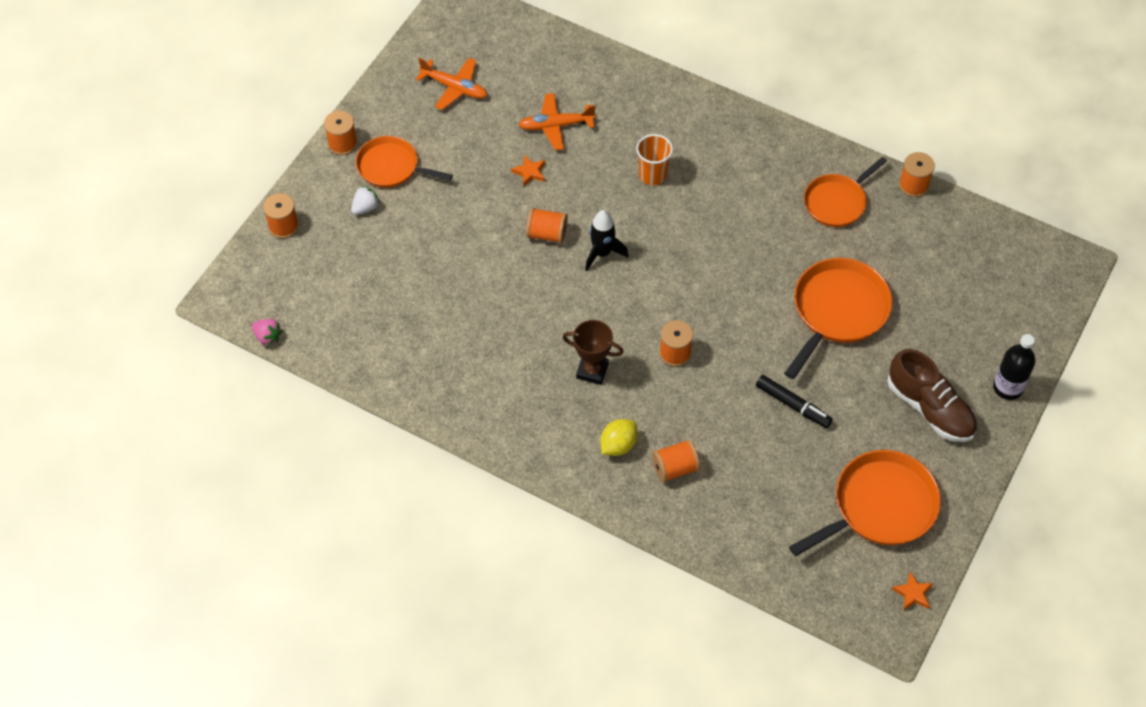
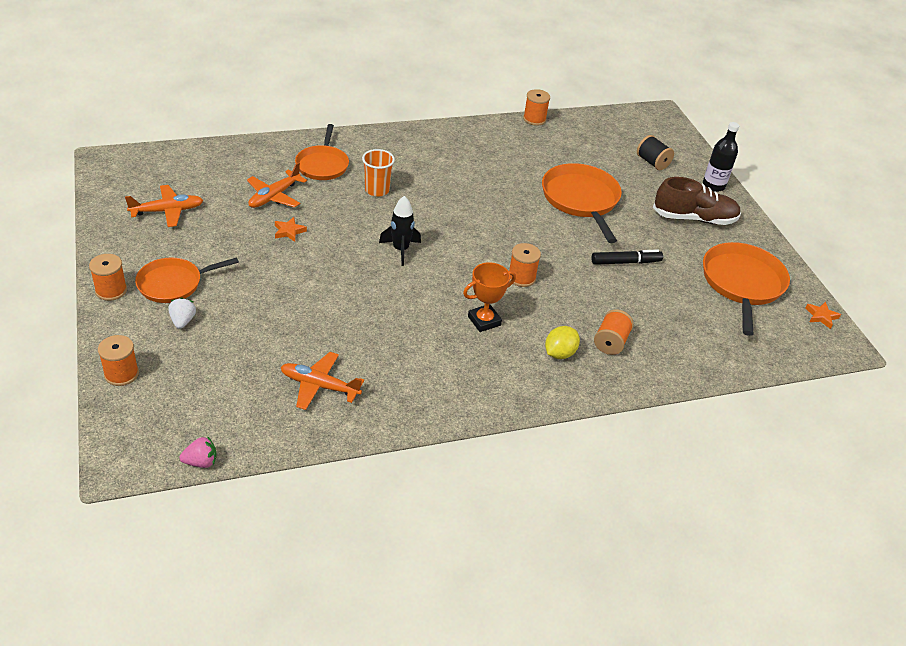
camera: 50 degrees left, 15 degrees down
orange spool [526,208,568,244] -> none
brown trophy [562,320,624,385] -> orange trophy [463,262,516,332]
yellow lemon [601,419,638,456] -> yellow lemon turned 45 degrees clockwise [545,326,580,359]
orange pan [804,157,887,227] -> orange pan moved to [295,124,349,180]
none -> orange plane [281,352,364,410]
none -> black spool [637,135,674,170]

